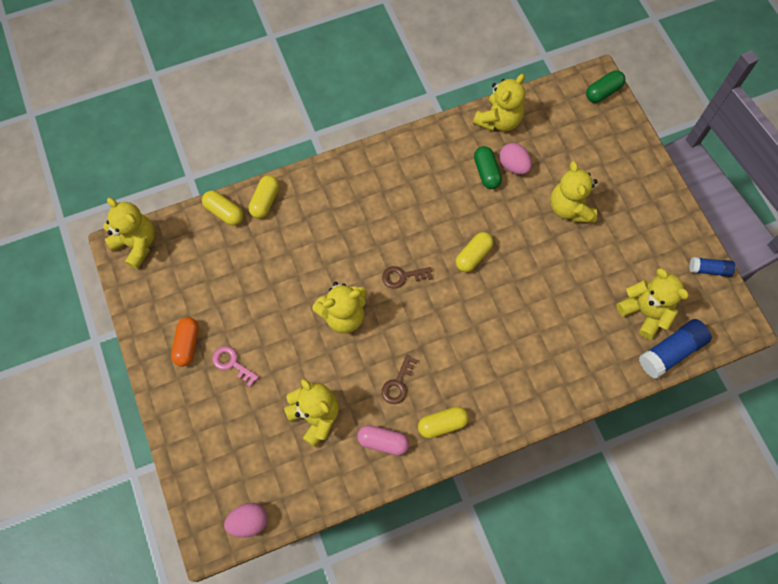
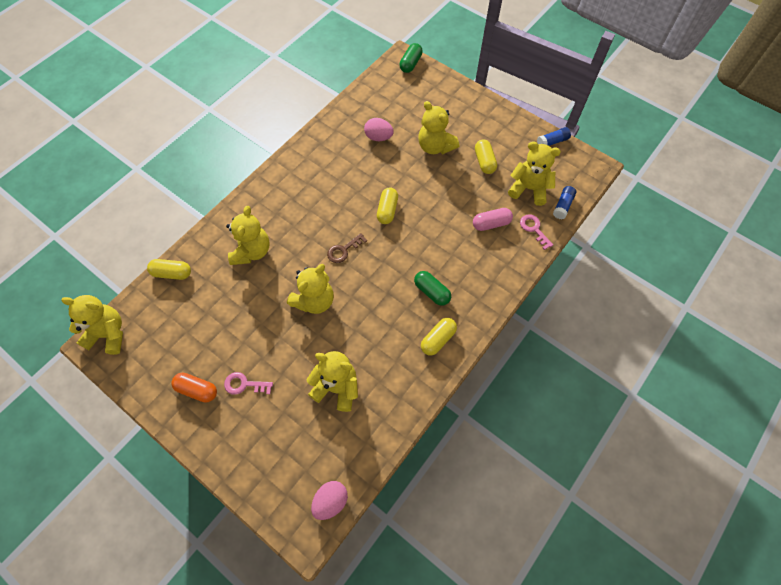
camera: 30 degrees left, 5 degrees down
orange capsule [171,317,199,367] -> orange capsule turned 45 degrees counterclockwise [171,373,217,403]
yellow capsule [249,175,279,219] -> yellow capsule moved to [475,139,497,174]
pink capsule [357,425,409,455] -> pink capsule moved to [473,208,513,231]
brown key [382,355,418,404] -> none
yellow teddy bear [473,74,525,131] -> yellow teddy bear moved to [226,206,270,265]
green capsule [474,146,502,189] -> green capsule moved to [414,271,451,306]
blue glue stick [639,319,712,379] -> blue glue stick [553,186,576,219], size x0.60
none -> pink key [520,214,553,250]

